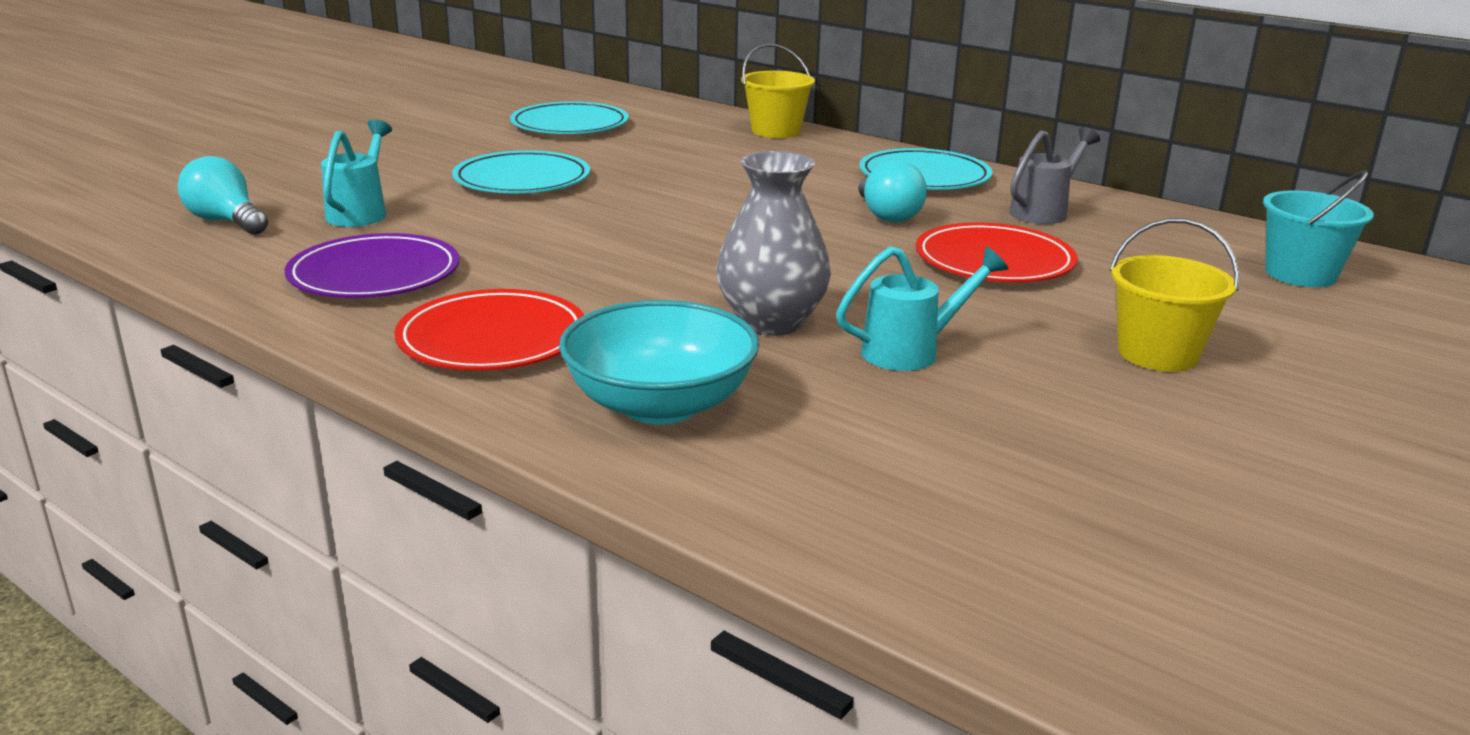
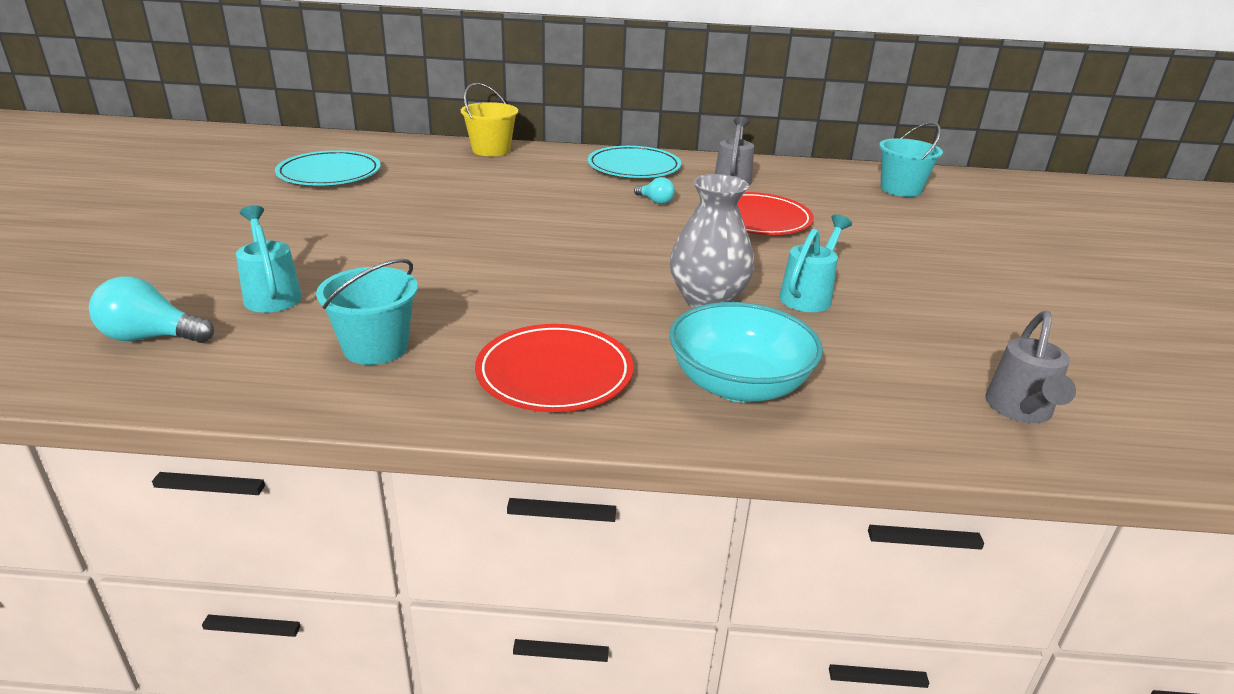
camera: 35 degrees left, 5 degrees up
purple plate [285,233,459,298] -> turquoise bucket [316,259,418,365]
turquoise plate [452,150,590,193] -> none
turquoise light bulb [858,160,927,222] -> turquoise light bulb [634,177,675,204], size x0.60
yellow bucket [1110,218,1239,372] -> none
none -> grey watering can [986,311,1076,423]

